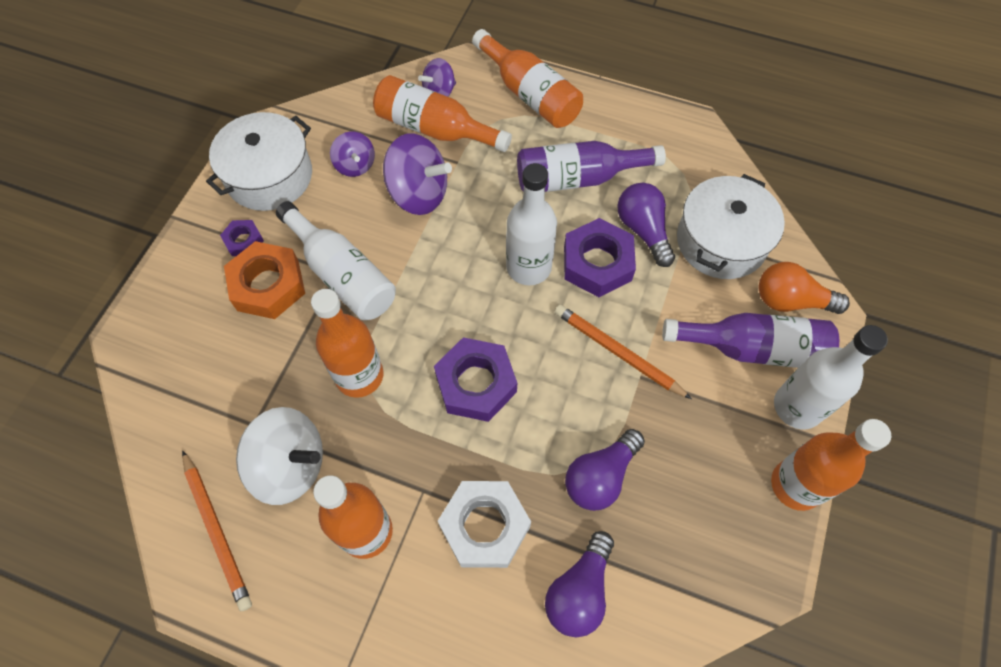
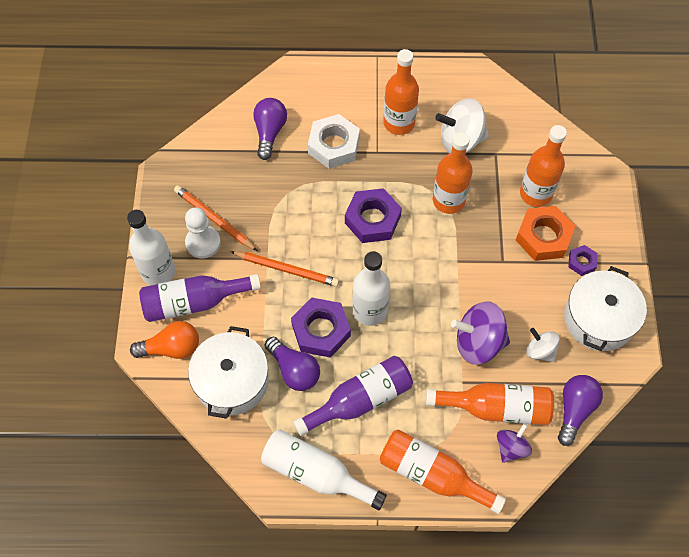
camera: 160 degrees right, 0 degrees up
orange pencil [182,450,252,611] -> orange pencil moved to [174,185,258,251]
white bottle [276,201,396,320] -> white bottle moved to [261,430,387,510]
purple spinning top [330,131,375,177] -> white spinning top [526,328,560,362]
purple light bulb [565,429,645,511] -> purple light bulb moved to [558,375,603,446]
orange bottle [771,419,891,511] -> orange bottle moved to [520,125,567,207]
none -> white pawn [185,207,221,258]

